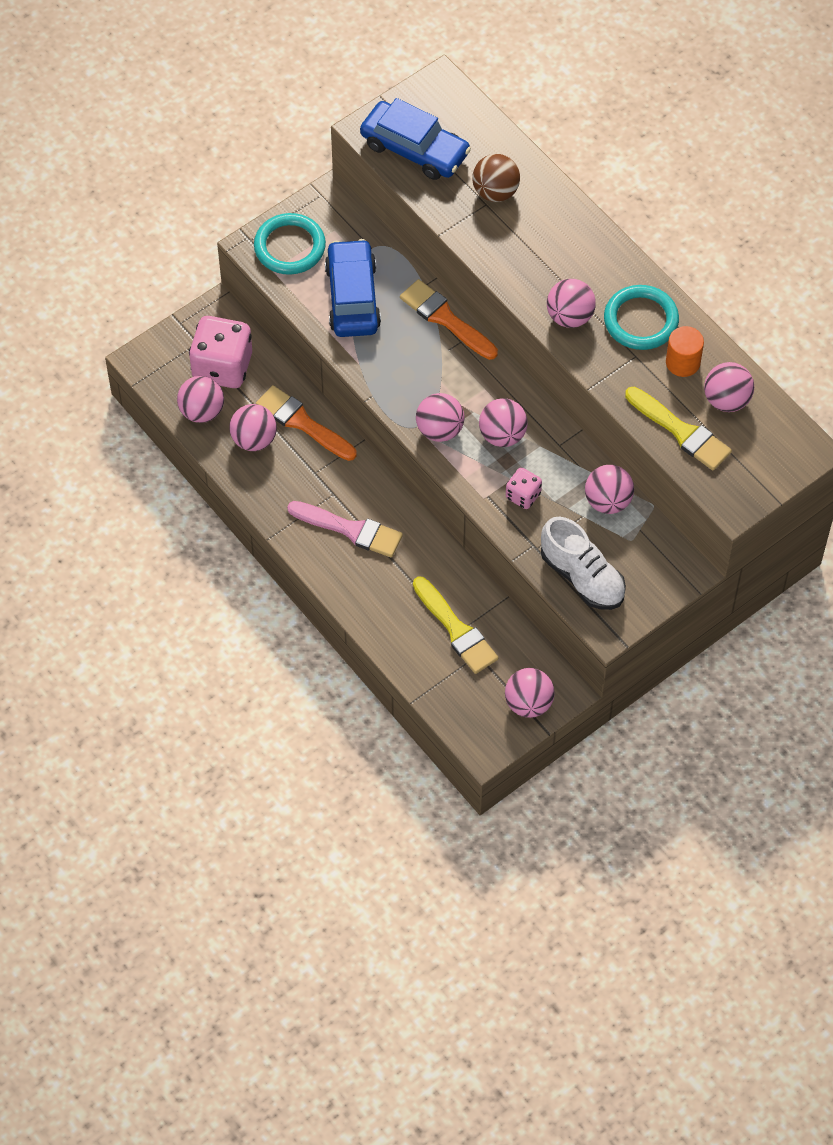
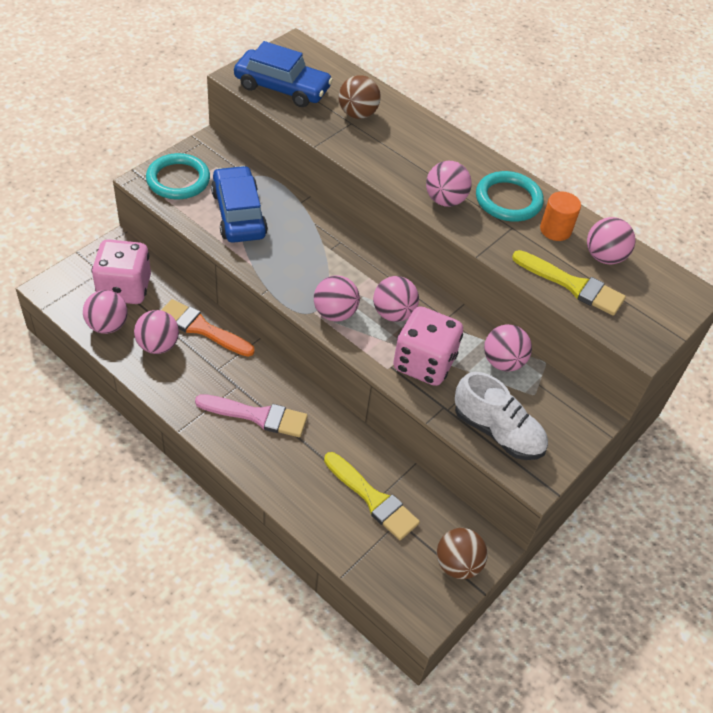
camera: 15 degrees left, 10 degrees down
orange brush [400,279,498,360] -> none
pink ball [505,668,555,718] -> brown ball [437,528,487,579]
pink dice [506,468,542,509] -> pink dice [393,306,463,386], size x1.97

